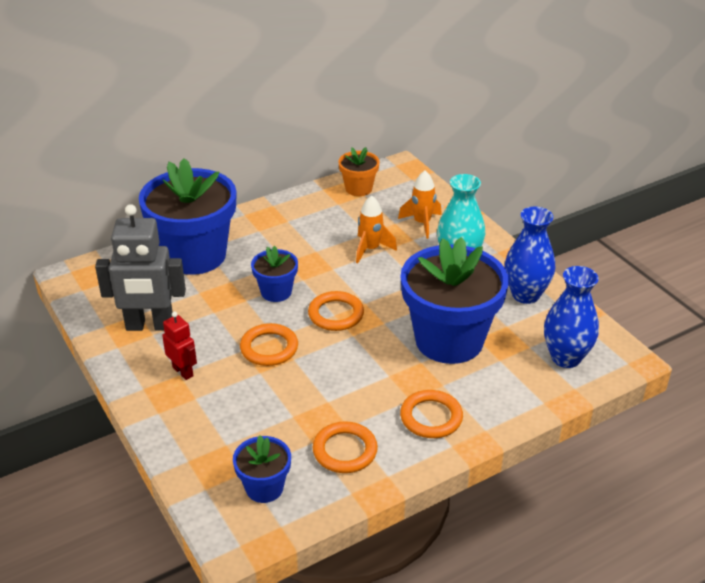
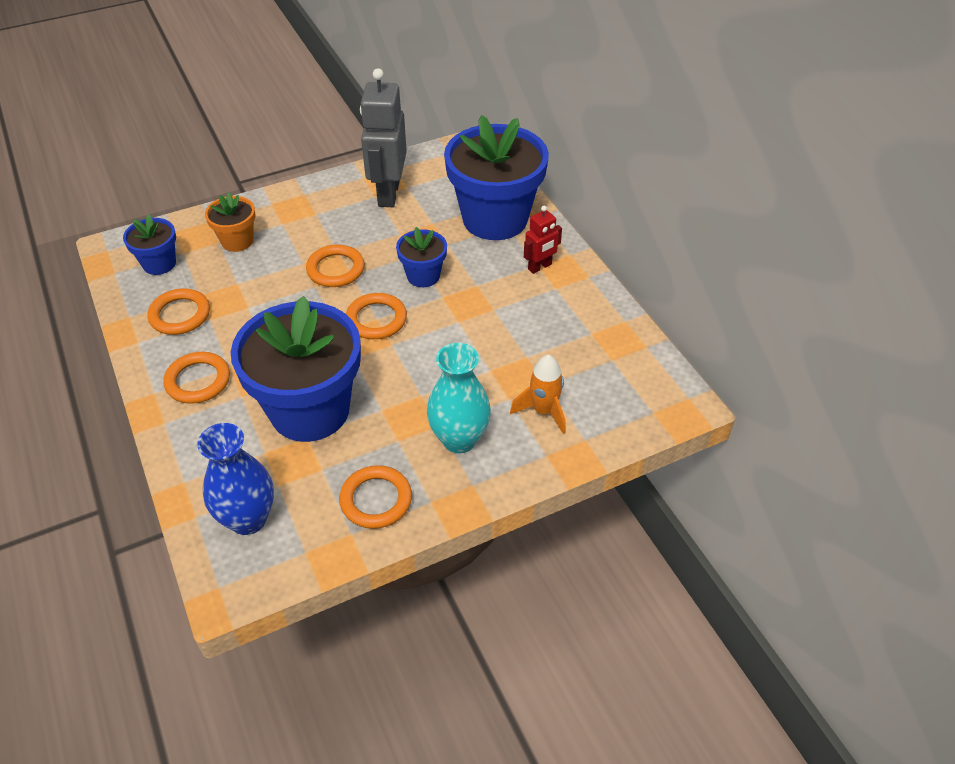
camera: 95 degrees right, 10 degrees up
red robot [162,312,197,380] -> red robot moved to [524,206,562,274]
orange flower pot [338,147,380,196] -> orange flower pot moved to [205,193,256,252]
orange rocket [356,195,397,263] -> none
blue vase [505,207,555,304] -> orange ring [339,465,412,529]

